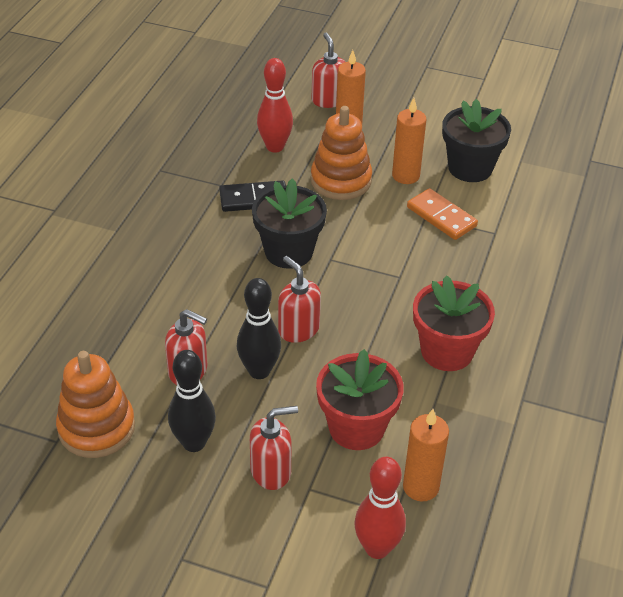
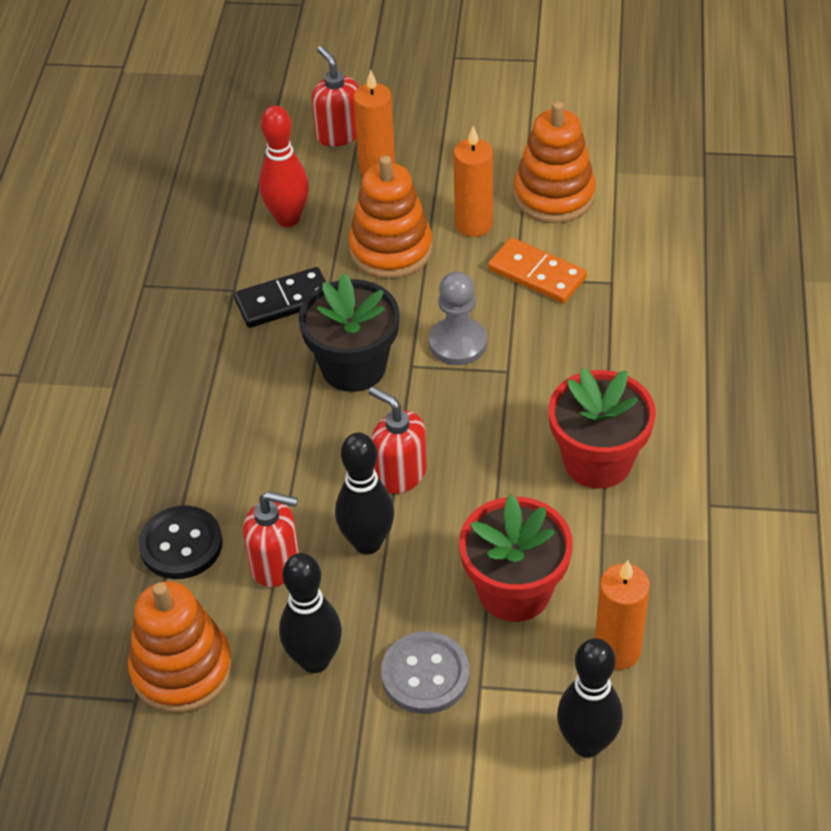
camera: 10 degrees left, 5 degrees up
red soap dispenser [250,406,298,490] -> grey button [381,632,470,714]
red bowling pin [354,457,406,559] -> black bowling pin [557,638,623,758]
black flower pot [442,99,511,182] -> orange stacking toy [514,101,596,223]
none -> black button [138,505,223,579]
none -> grey pawn [429,271,487,365]

